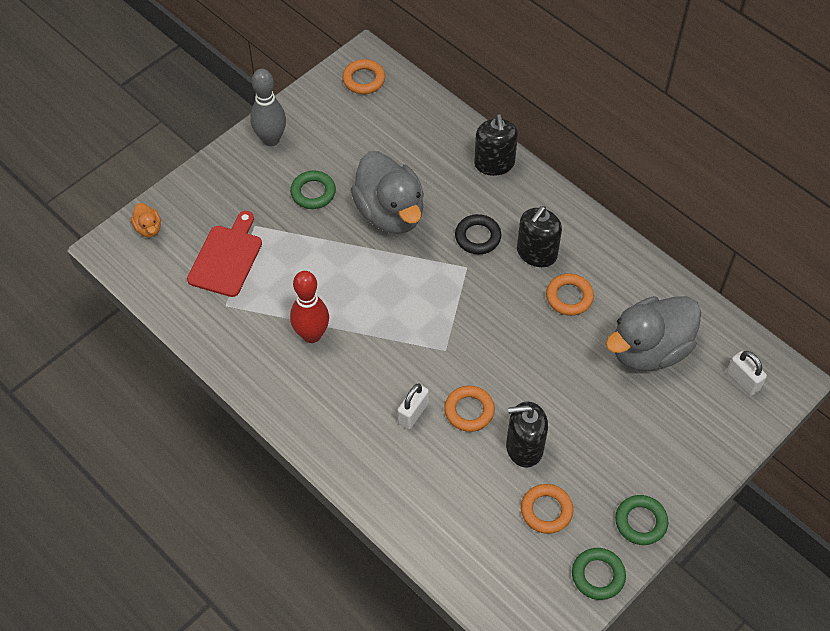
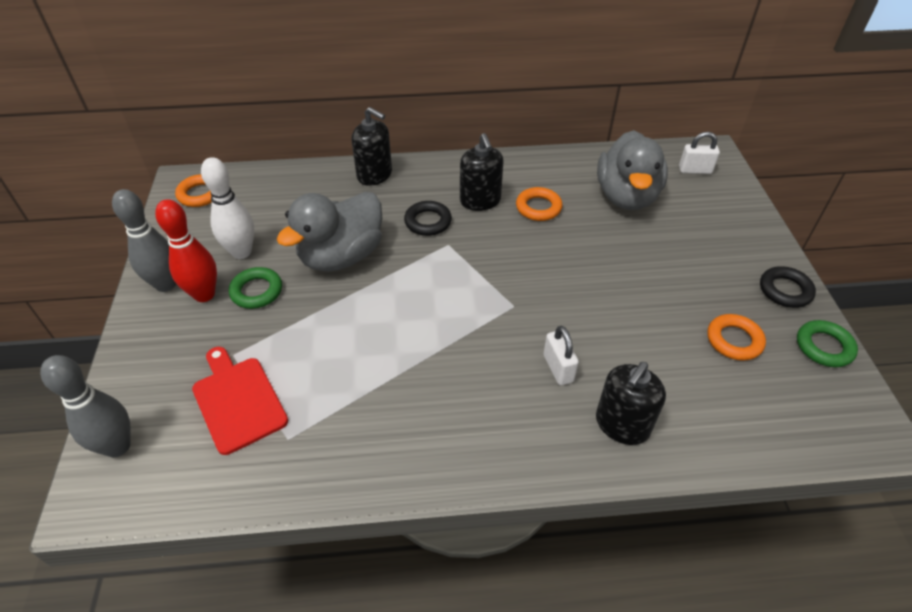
camera: 50 degrees left, 10 degrees down
orange duck [131,203,161,237] -> grey bowling pin [40,355,131,457]
red bowling pin [290,271,329,343] -> red bowling pin moved to [155,199,217,302]
grey duck [351,151,424,234] -> grey duck turned 120 degrees clockwise [276,192,382,272]
orange ring [444,386,495,432] -> none
black soap dispenser [506,401,548,468] -> black soap dispenser moved to [596,362,666,445]
green ring [615,495,668,545] -> black ring [760,266,816,308]
none -> white bowling pin [201,157,254,259]

